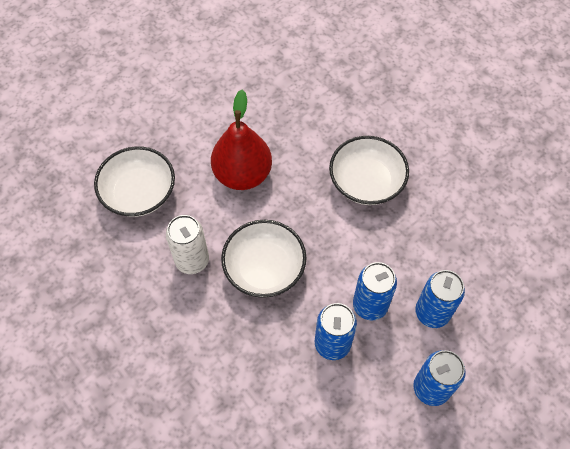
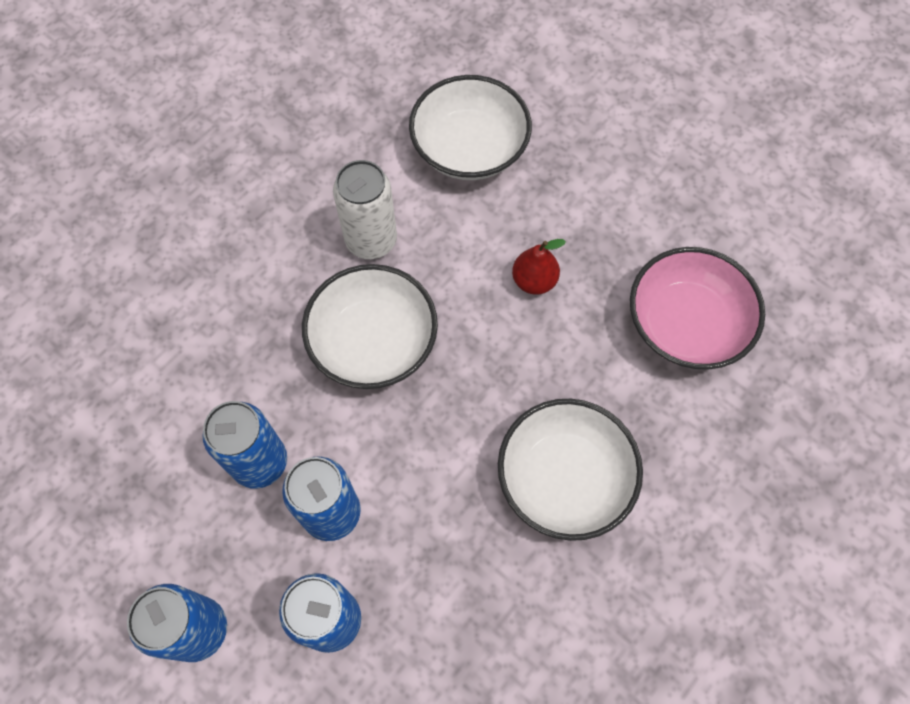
camera: 80 degrees right, 5 degrees up
red pear [211,90,272,190] -> red pear [512,239,566,295], size x0.48
none -> pink bowl [630,247,765,370]

